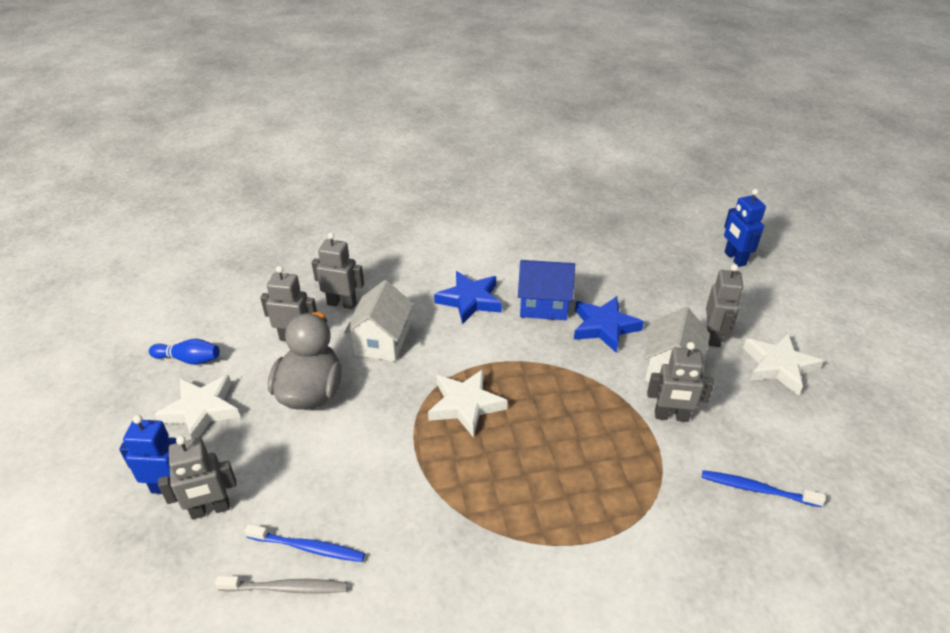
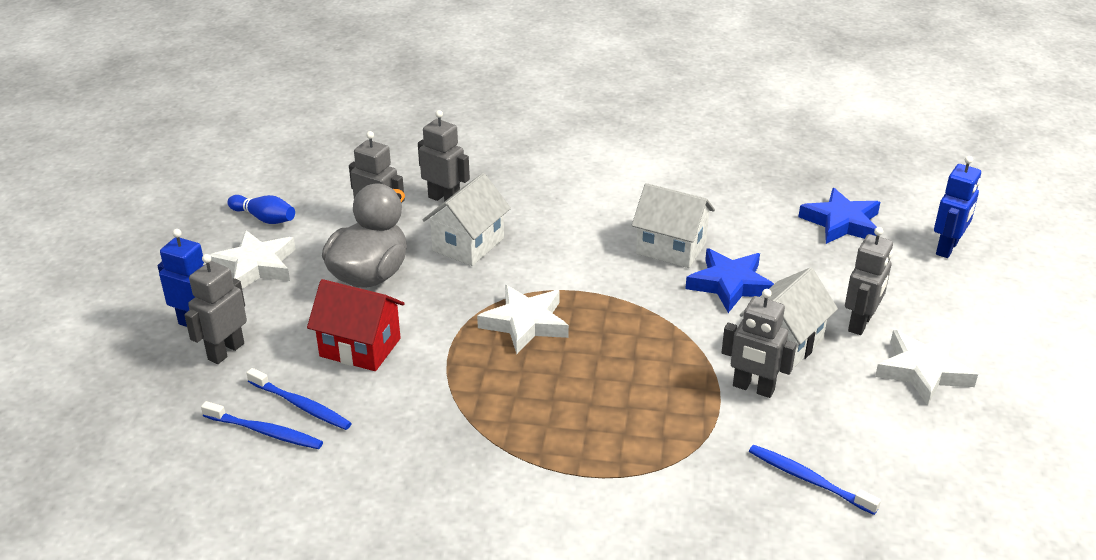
camera: 20 degrees right, 5 degrees down
grey robot [158,436,237,520] -> grey robot turned 120 degrees clockwise [184,254,247,364]
grey toothbrush [215,576,348,594] -> blue toothbrush [201,401,323,449]
blue star [434,271,502,324] -> blue star moved to [798,188,880,244]
blue house [518,260,575,320] -> white house [632,183,715,268]
blue robot [724,189,766,267] -> blue robot turned 150 degrees counterclockwise [934,156,981,258]
none -> red house [307,279,405,371]

